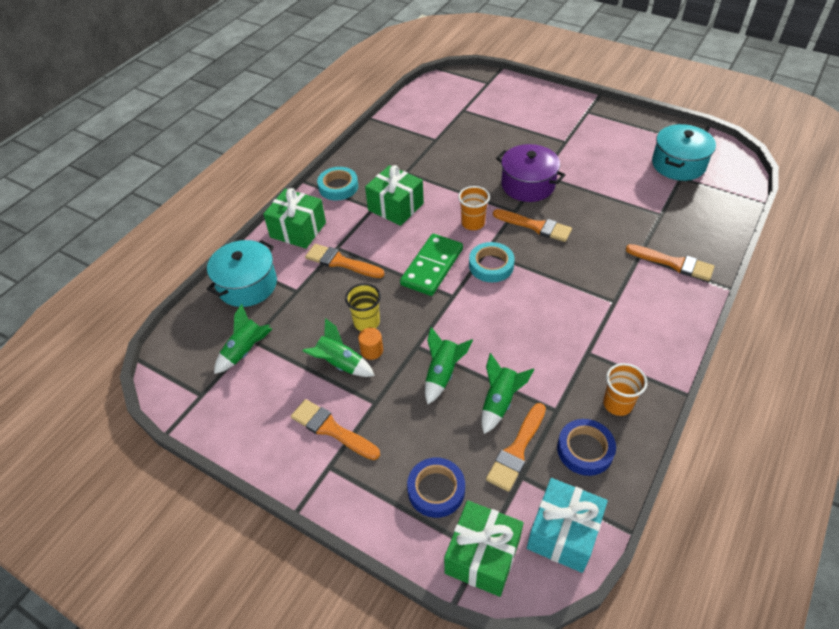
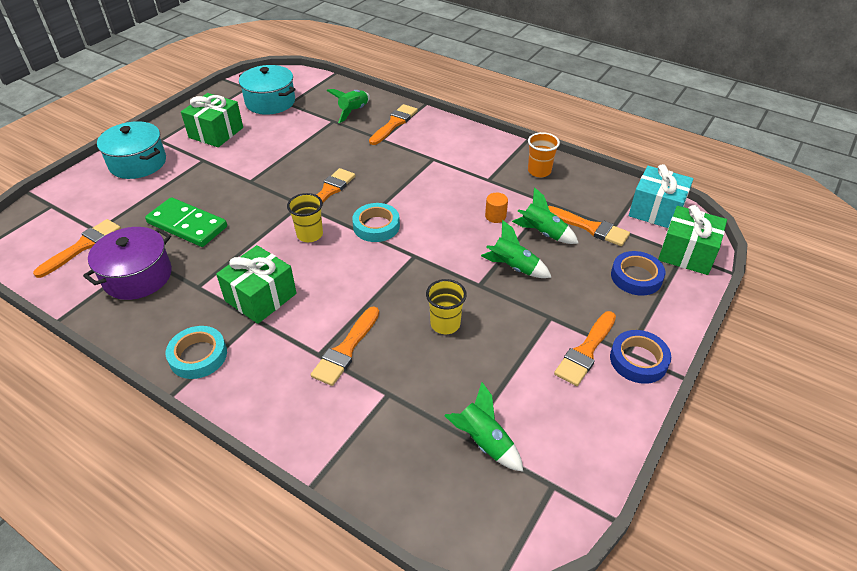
camera: 90 degrees left, 5 degrees down
turquoise pot [207,240,277,307] -> turquoise pot moved to [97,121,166,179]
green gift [263,188,326,249] -> green gift moved to [181,93,243,147]
green rocket [302,318,375,377] -> green rocket moved to [327,89,370,123]
orange cylinder [358,328,383,360] -> orange cylinder moved to [485,193,508,223]
green domino [400,234,463,296] -> green domino moved to [145,197,227,247]
orange cup [458,186,490,230] -> yellow cup [287,193,323,242]
purple pot [496,144,565,202] -> purple pot moved to [83,227,172,300]
blue tape [557,419,616,476] -> blue tape moved to [610,330,671,384]
none -> orange brush [33,219,121,278]

